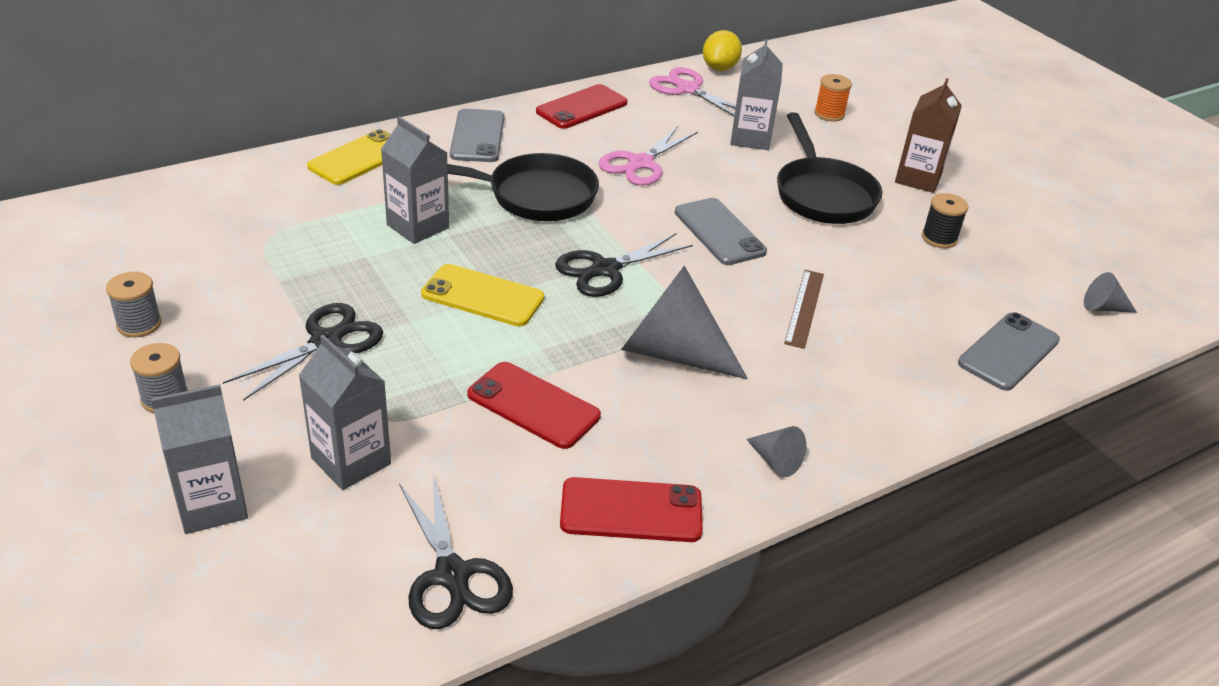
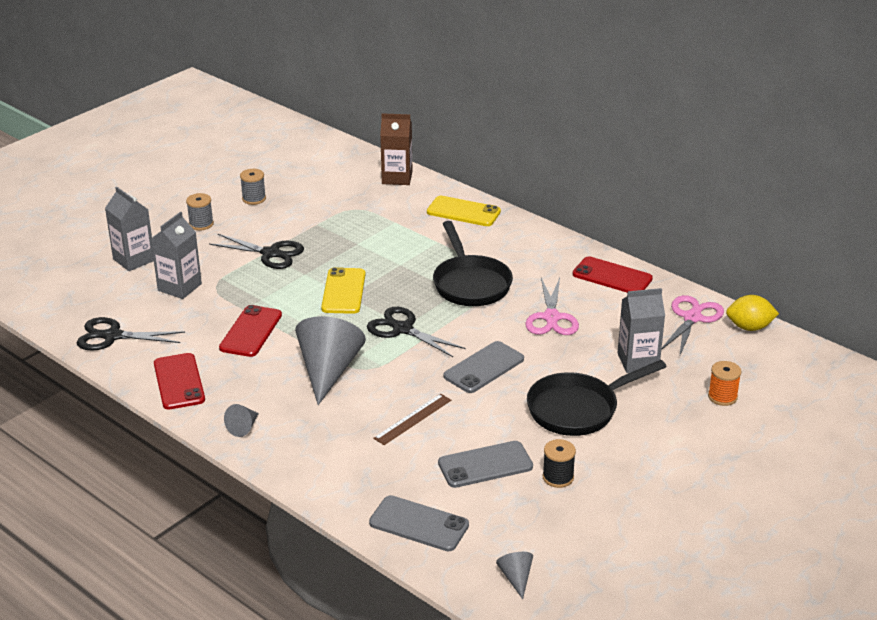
camera: 75 degrees right, 5 degrees down
grey carton [381,117,449,244] -> none
black scissors [399,474,513,629] -> black scissors turned 45 degrees clockwise [77,317,185,351]
grey phone [450,109,505,162] -> grey phone moved to [438,441,533,488]
pink scissors [598,126,698,186] -> pink scissors turned 105 degrees counterclockwise [525,278,579,335]
brown ruler [784,270,824,349] -> brown ruler turned 45 degrees counterclockwise [373,394,451,445]
brown carton [895,78,962,193] -> brown carton moved to [380,113,412,185]

